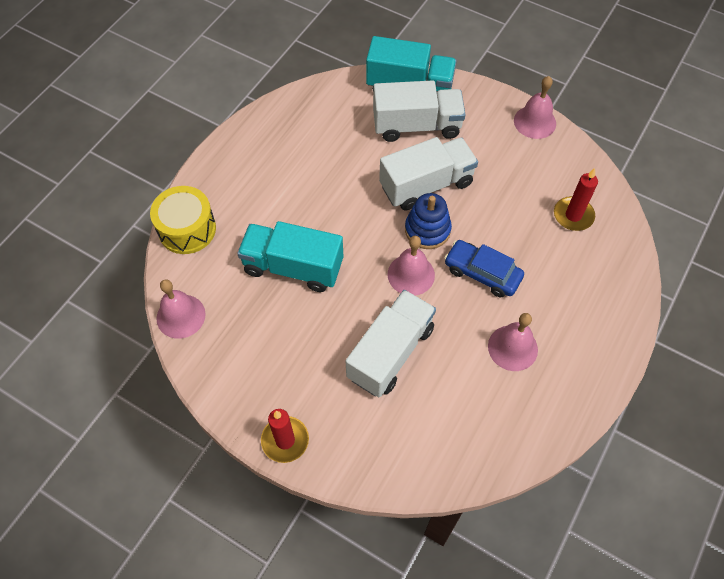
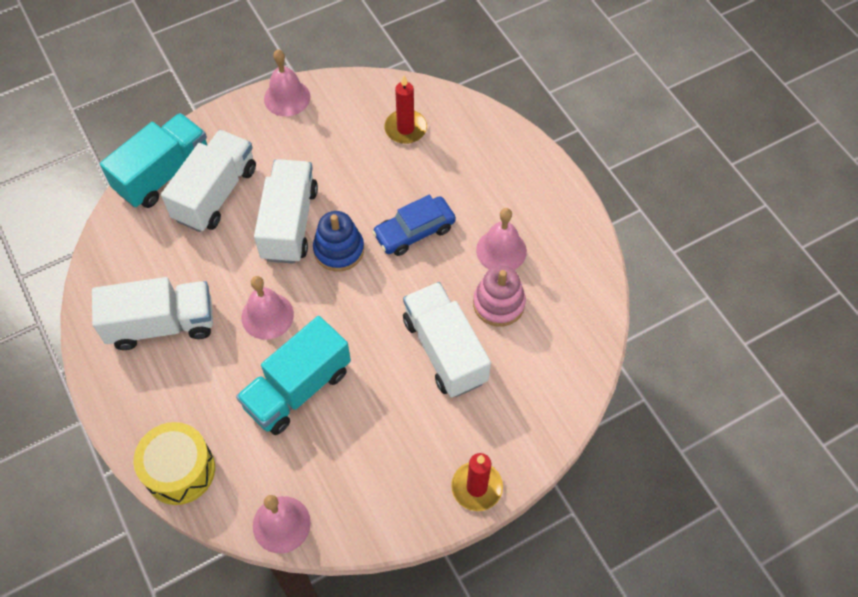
camera: 60 degrees left, 0 degrees up
pink bell [388,236,435,296] -> pink bell moved to [242,276,294,340]
none -> white truck [92,277,213,350]
none -> pink stacking toy [473,265,526,327]

